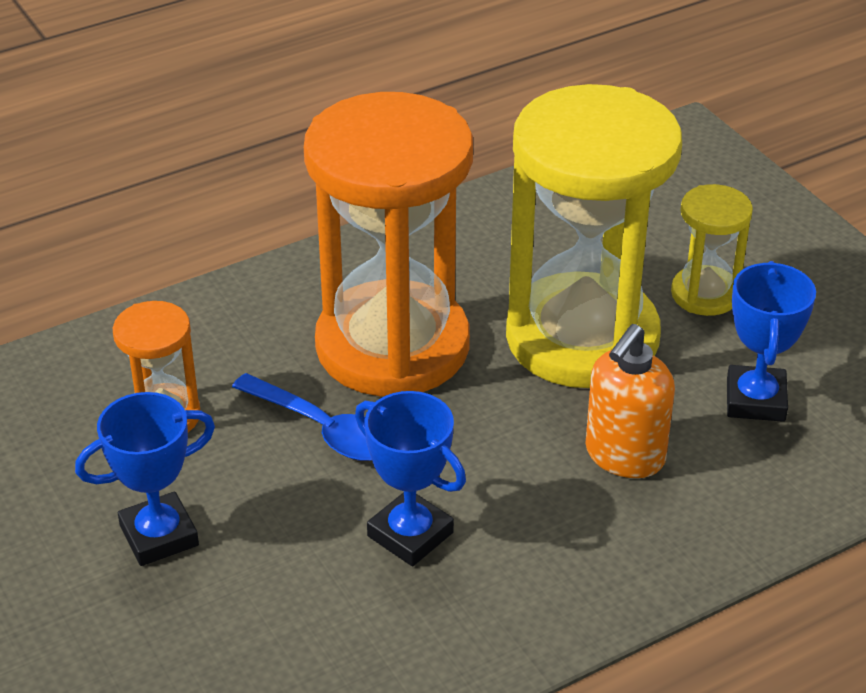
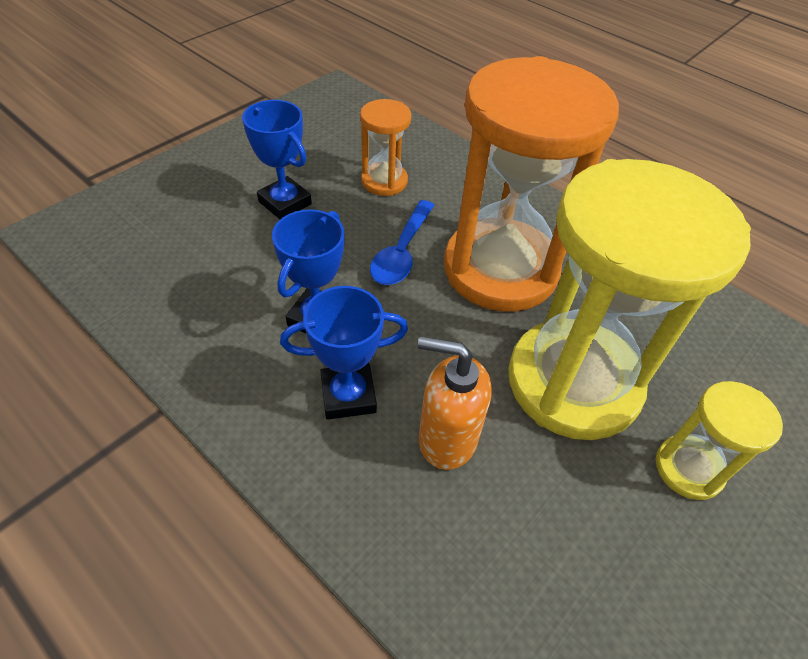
camera: 70 degrees right, 10 degrees up
blue trophy [727,261,816,422] -> blue trophy moved to [280,286,408,420]

